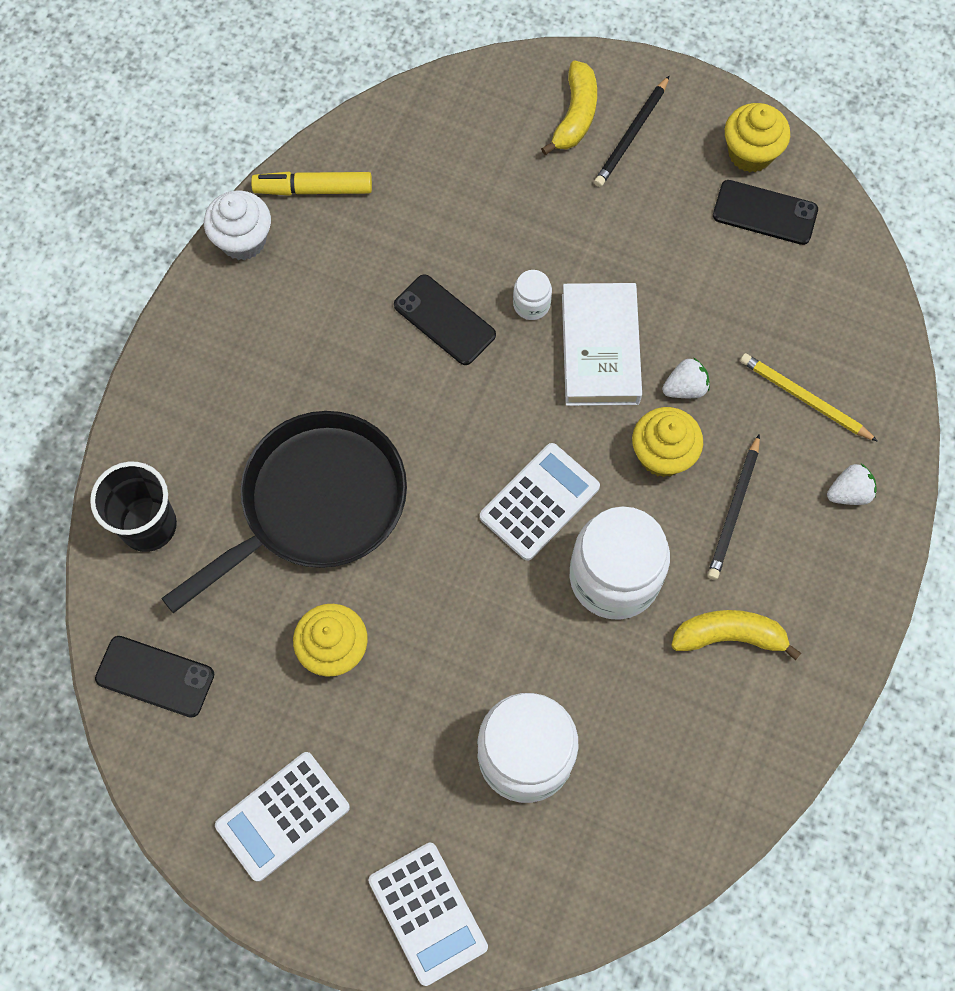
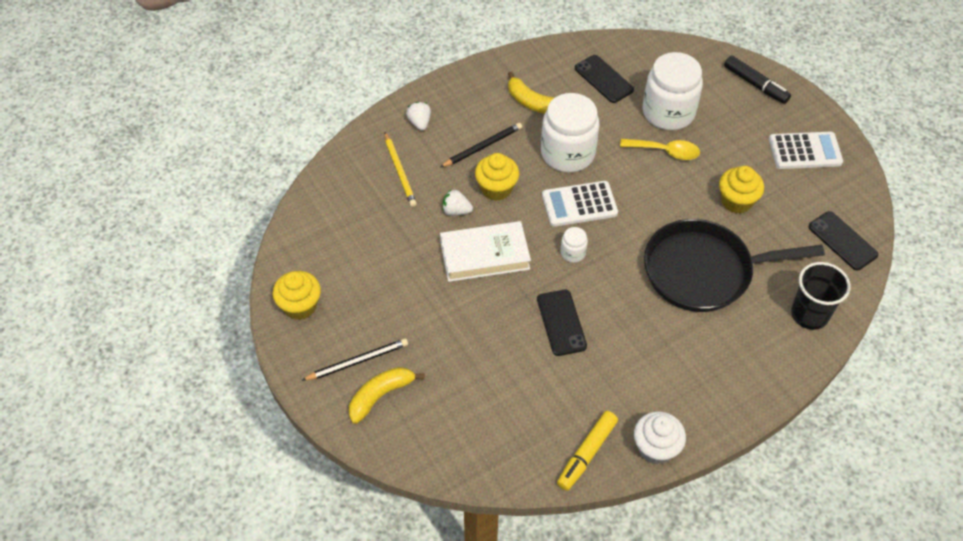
camera: 145 degrees left, 15 degrees down
yellow marker [251,172,372,196] -> yellow marker turned 90 degrees clockwise [557,411,618,491]
white calculator [369,843,488,986] -> black marker [724,56,791,104]
white jar [513,270,552,320] -> white jar moved to [561,227,588,263]
white book [562,283,642,406] -> white book turned 45 degrees clockwise [440,221,531,282]
black phone [713,180,818,245] -> black phone moved to [575,55,634,103]
white strawberry [827,464,877,505] -> white strawberry turned 60 degrees clockwise [406,102,431,131]
none -> yellow spoon [620,139,700,160]

